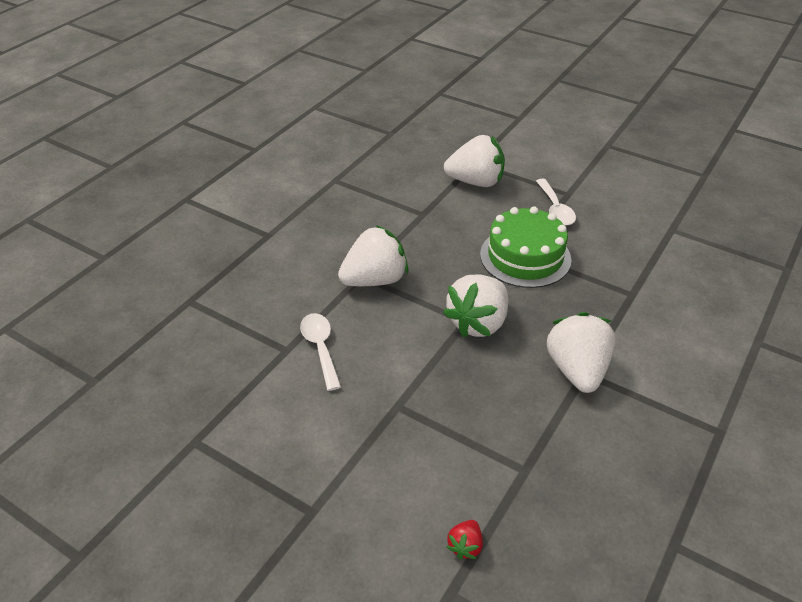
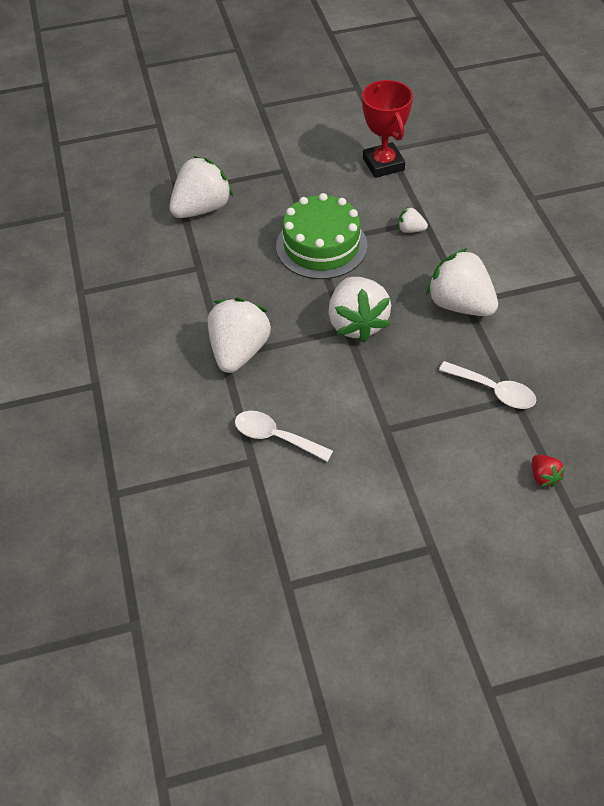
camera: 45 degrees left, 10 degrees up
white spoon [536,179,576,226] -> white spoon moved to [439,361,536,409]
none -> red trophy [362,80,413,178]
none -> white strawberry [398,207,428,233]

